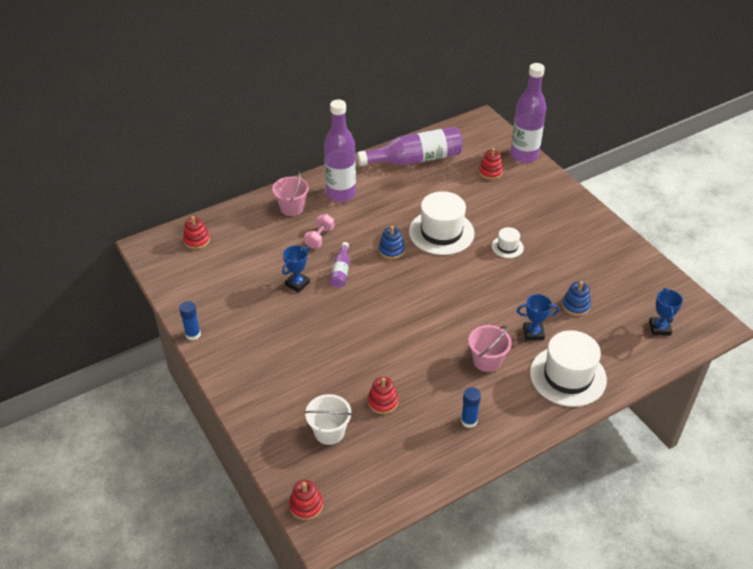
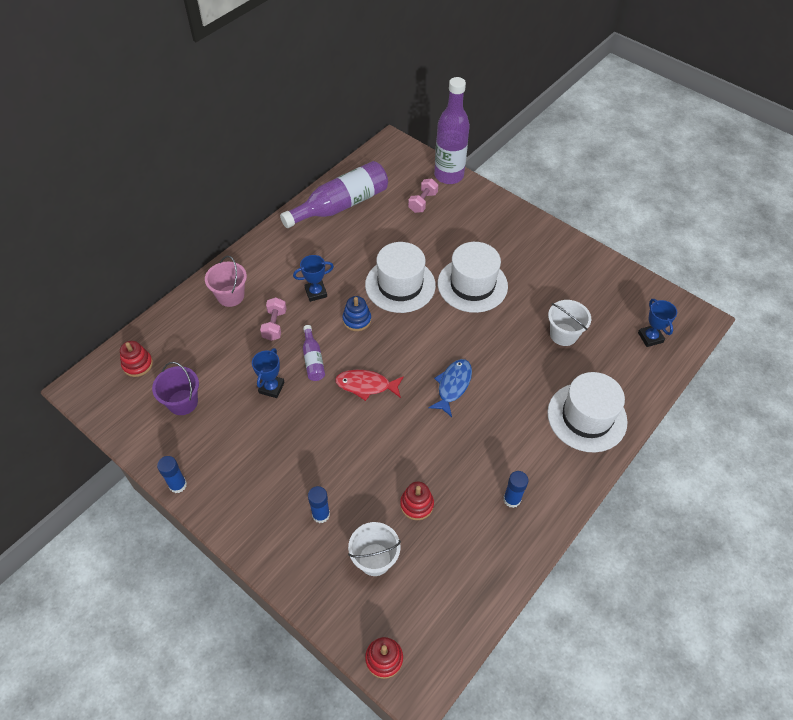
camera: 20 degrees left, 10 degrees up
purple bottle [324,99,356,202] -> none
pink bucket [468,325,512,372] -> none
red stacking toy [479,148,503,180] -> pink dumbbell [408,179,438,213]
white hat [492,227,524,258] -> white hat [438,242,508,313], size x2.08
blue trophy [517,294,559,340] -> blue trophy moved to [293,255,334,302]
blue stacking toy [562,281,591,316] -> white bucket [548,300,591,346]
none -> purple bucket [152,362,199,415]
none -> blue glue stick [308,486,330,523]
none -> red fish [335,370,404,401]
none -> blue fish [428,359,472,417]

